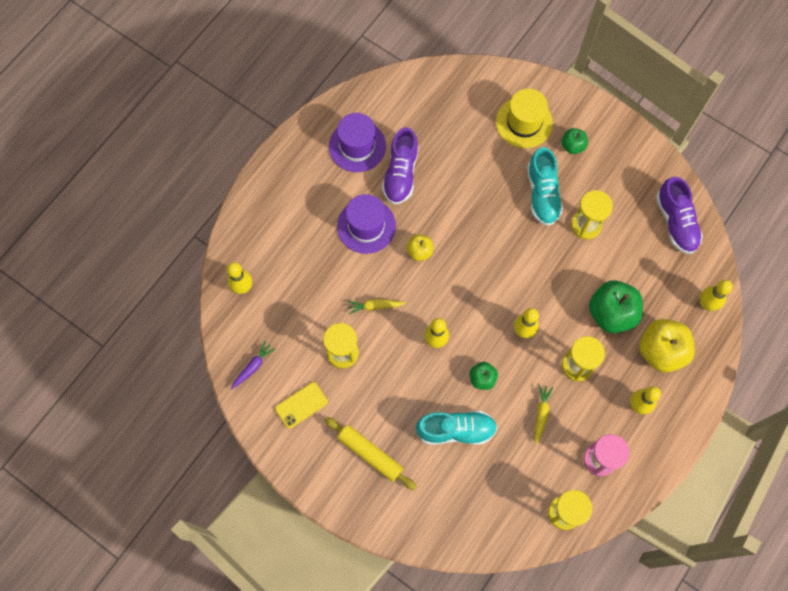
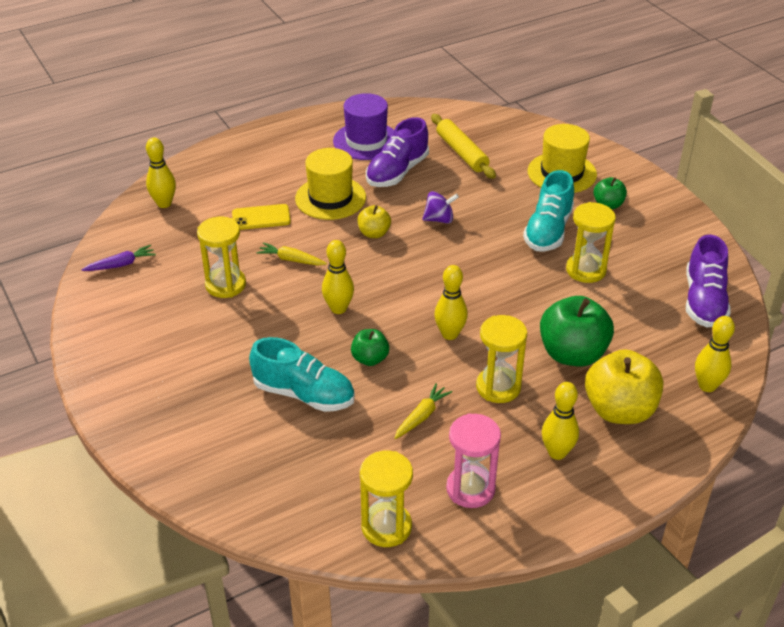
camera: 25 degrees right, 30 degrees down
yellow phone [275,382,328,429] -> yellow phone moved to [232,204,291,230]
yellow rolling pin [325,417,417,490] -> yellow rolling pin moved to [431,114,496,179]
purple hat [337,194,396,254] -> yellow hat [295,148,366,220]
none -> purple spinning top [422,191,459,224]

